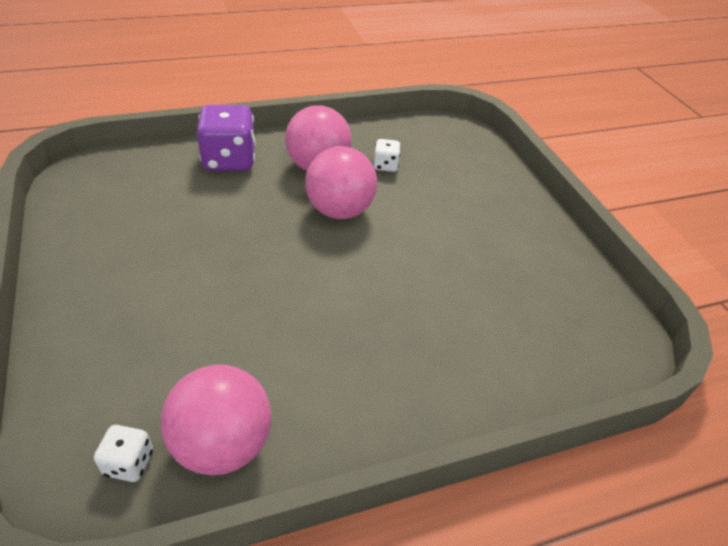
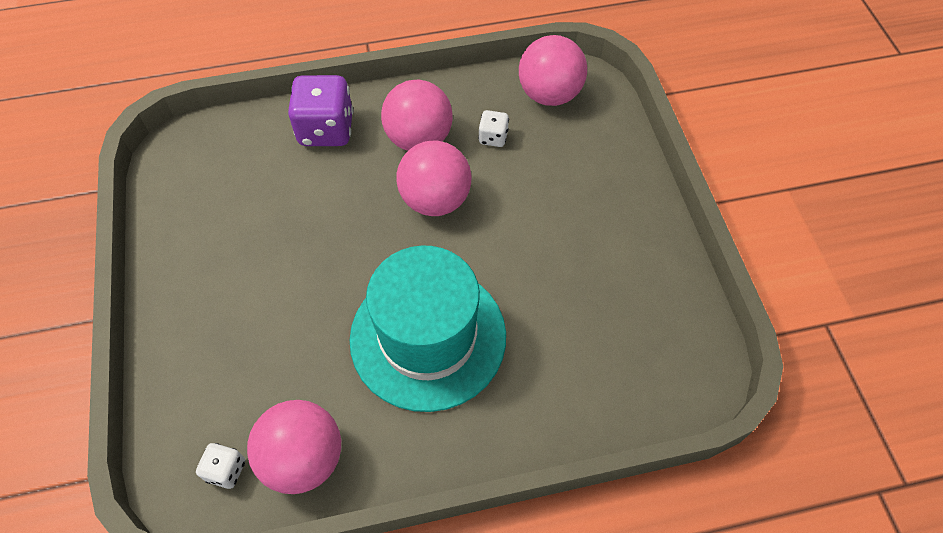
camera: 10 degrees right, 15 degrees up
none -> turquoise hat [350,246,506,412]
none -> pink ball [519,35,587,106]

